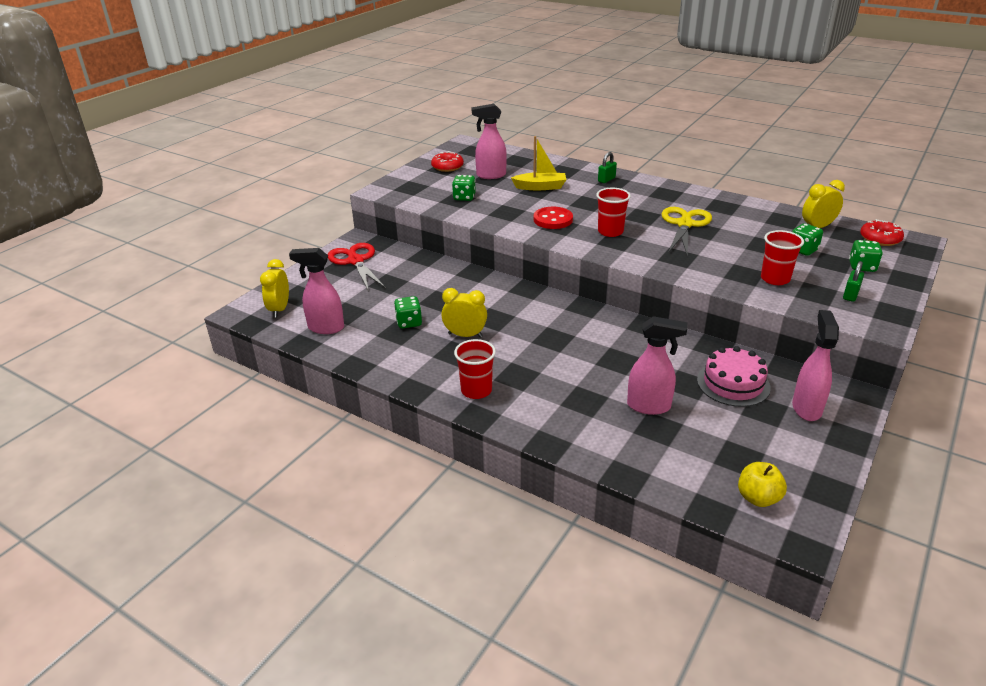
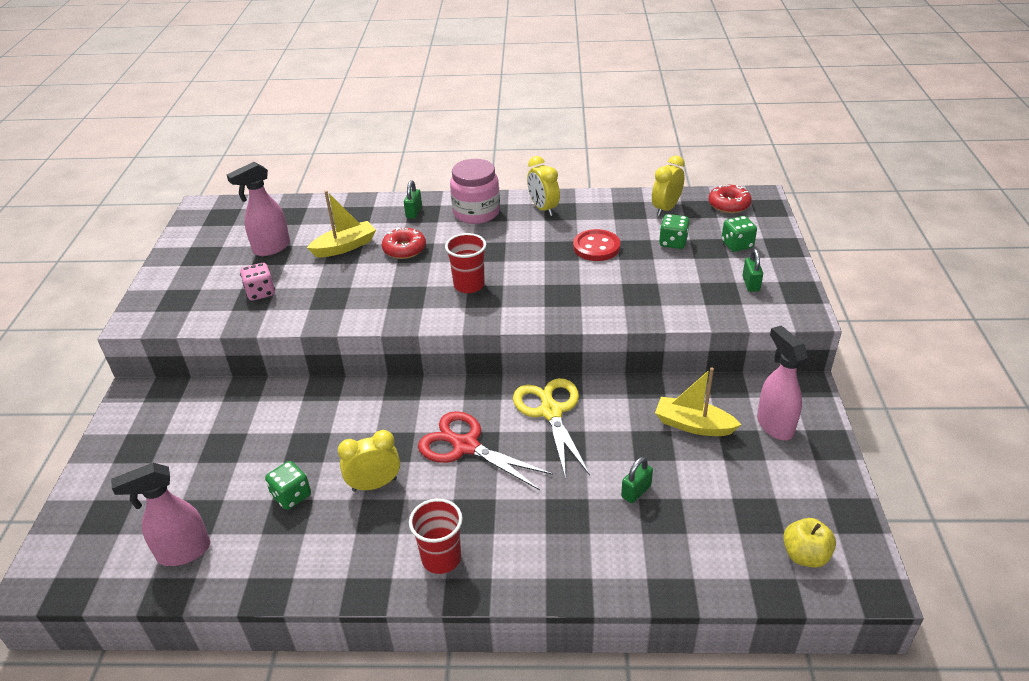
camera: 30 degrees left, 5 degrees up
yellow clock [260,259,289,318] -> yellow clock moved to [527,156,560,216]
red scissors [328,243,386,290] -> red scissors moved to [418,411,553,490]
red donut [431,151,464,172] -> red donut moved to [382,228,426,259]
green dice [452,175,476,201] -> pink dice [240,263,275,301]
red button [534,207,573,229] -> red button moved to [573,229,620,261]
pink spray bottle [627,316,687,415] -> green padlock [621,457,653,503]
yellow scissors [661,207,712,255] -> yellow scissors moved to [513,378,590,479]
pink cake [697,346,771,407] -> yellow boat [655,367,741,436]
red cup [761,230,804,285] -> none
none -> pink jar [450,159,500,224]

